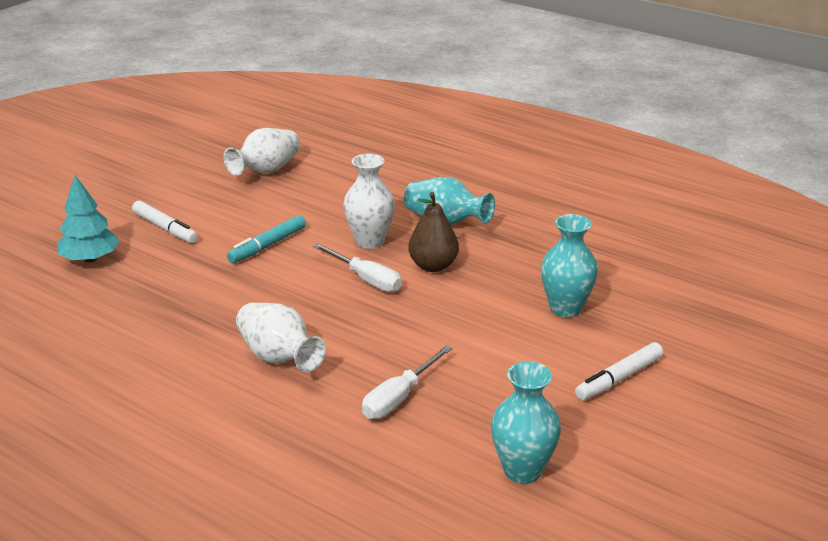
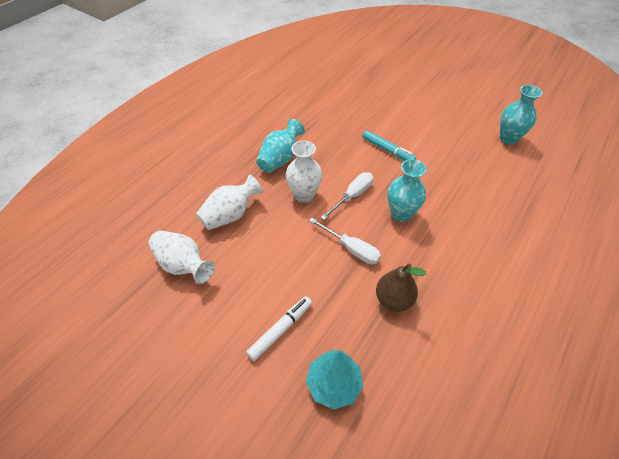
camera: 90 degrees left, 20 degrees up
turquoise marker [227,215,306,263] -> turquoise marker moved to [362,130,416,161]
white vase [236,302,326,372] -> white vase moved to [196,175,263,230]
white screwdriver [362,345,452,419] -> white screwdriver moved to [309,218,381,264]
brown pear [408,192,459,272] -> brown pear moved to [376,264,426,312]
turquoise vase [541,214,598,317] -> turquoise vase moved to [388,159,426,222]
white marker [575,342,663,400] -> none

